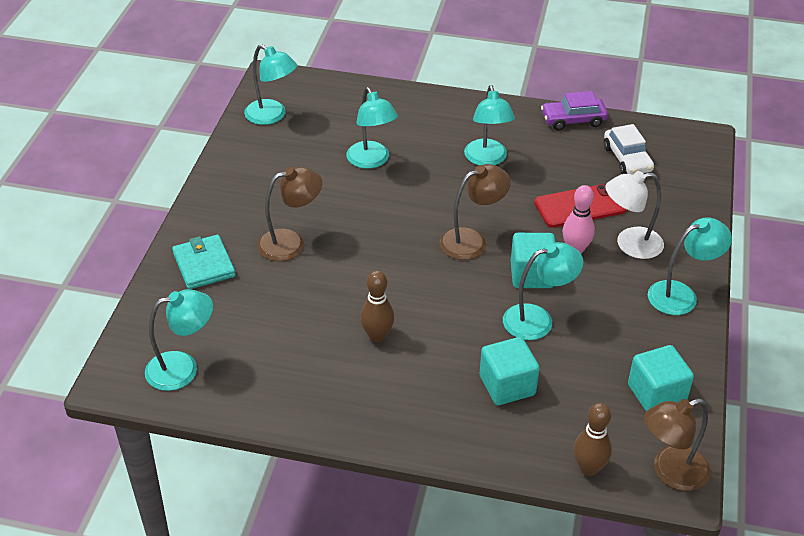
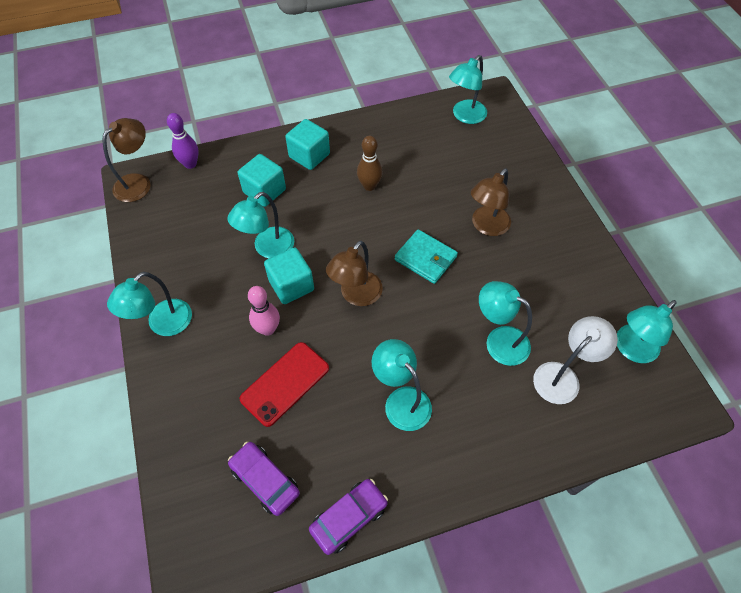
camera: 150 degrees right, 15 degrees up
turquoise wallet [172,235,236,289] -> turquoise wallet moved to [395,229,458,284]
turquoise lamp [244,44,297,125] -> turquoise lamp turned 45 degrees counterclockwise [617,300,677,363]
brown bowling pin [573,403,612,476] -> purple bowling pin [167,113,199,169]
white car [604,124,654,175] -> purple car [228,441,300,516]
white lamp [605,171,664,259] -> white lamp moved to [533,316,618,404]
turquoise cube [628,345,694,411] -> turquoise cube moved to [285,119,330,170]

